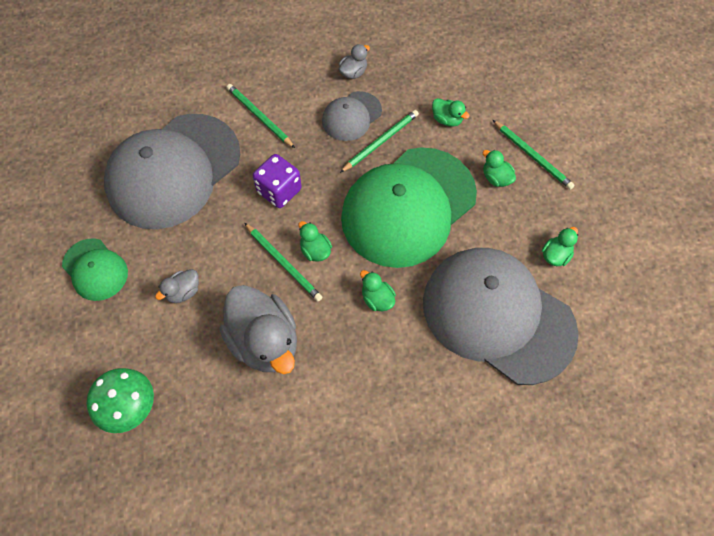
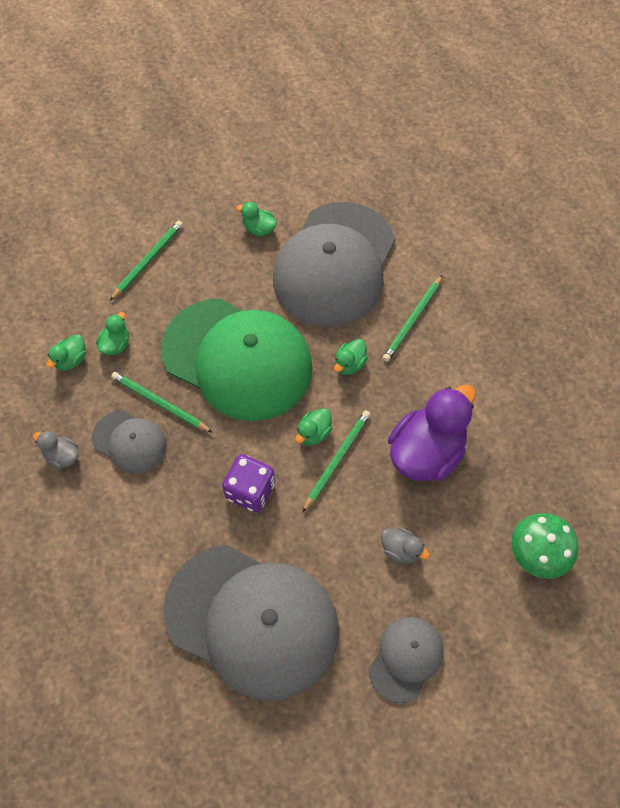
camera: 105 degrees left, 0 degrees up
green cap [62,238,128,301] -> grey cap [369,617,444,703]
grey duck [219,285,297,374] -> purple duck [388,384,476,481]
green pencil [227,84,295,148] -> green pencil moved to [382,275,442,362]
green duck [482,150,516,187] -> green duck moved to [46,334,86,371]

